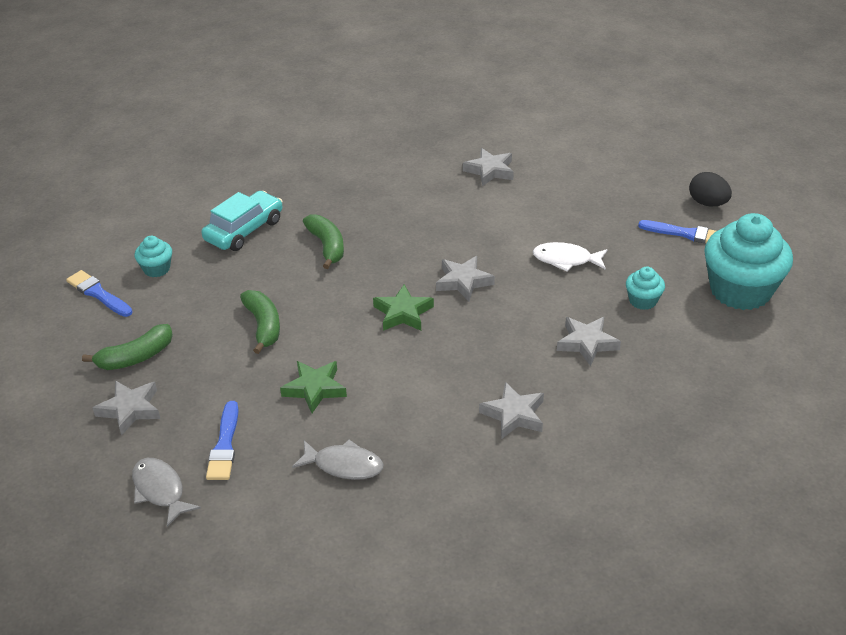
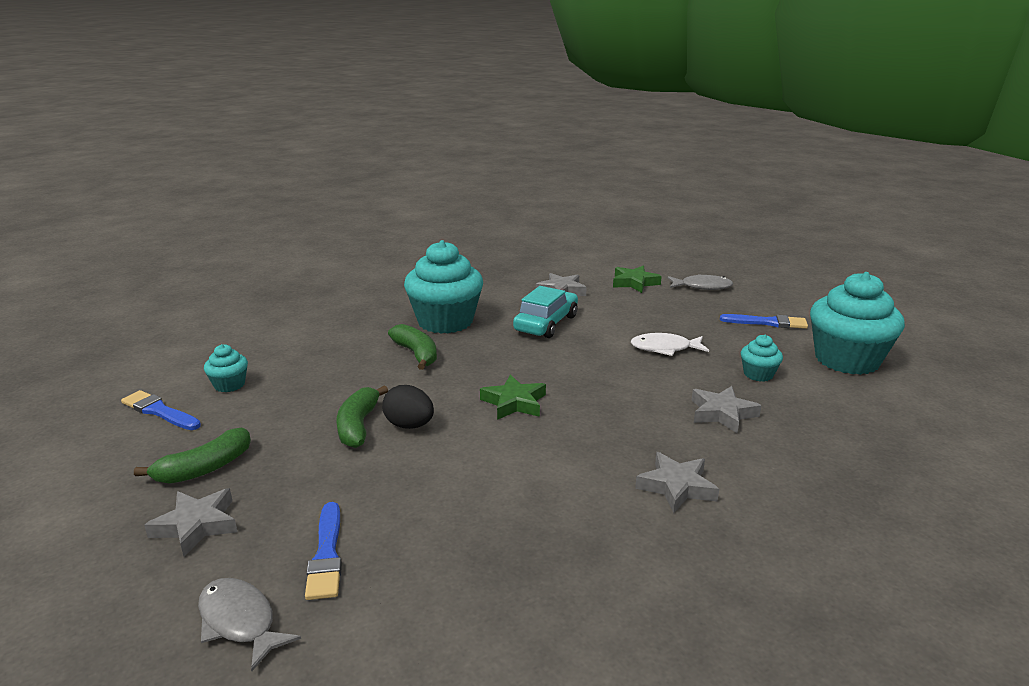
camera: 10 degrees left, 15 degrees down
turquoise car [201,191,283,251] -> turquoise car moved to [513,286,578,338]
green banana [240,290,280,354] -> green banana turned 150 degrees counterclockwise [337,386,388,448]
green star [280,361,347,413] -> green star moved to [613,266,662,293]
grey fish [292,440,383,480] -> grey fish moved to [668,274,733,290]
grey star [436,256,495,301] -> none
black egg [689,172,732,206] -> black egg moved to [382,385,434,429]
none -> turquoise cupcake [404,240,483,334]

